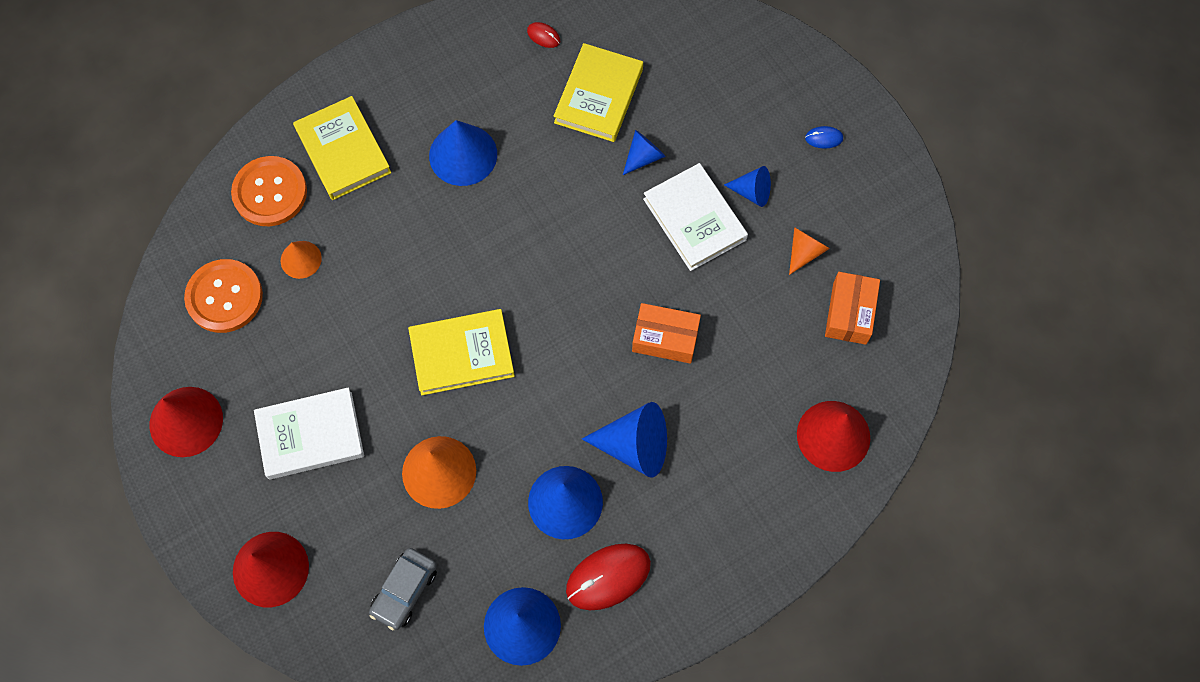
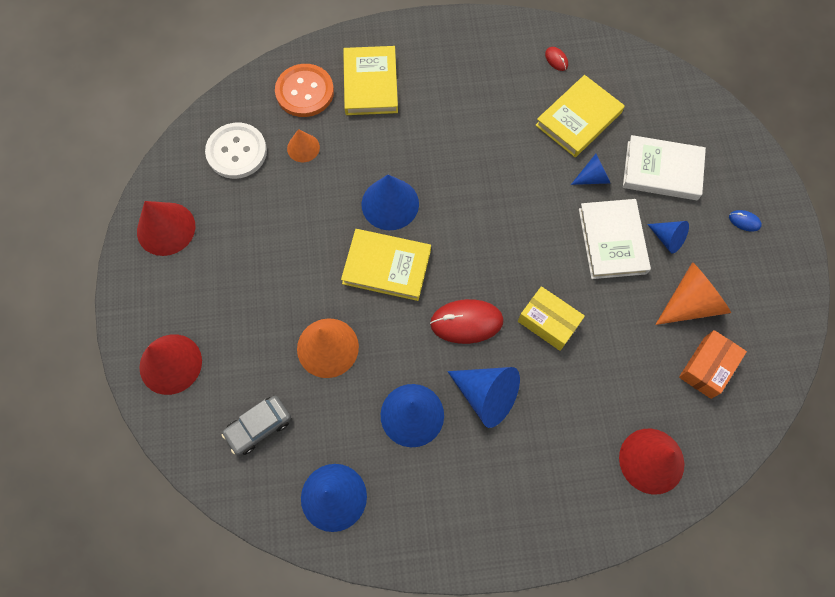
camera: 25 degrees right, 0 degrees up
orange button [184,259,263,333] -> white button [205,123,267,179]
white book [254,387,364,480] -> white book moved to [623,135,706,200]
blue cone [429,120,497,186] -> blue cone moved to [362,175,419,230]
red mouse [566,544,651,610] -> red mouse moved to [430,299,504,344]
orange box [632,303,701,364] -> yellow box [518,286,585,351]
orange cone [789,227,830,275] -> orange cone [655,262,731,325], size x1.71

